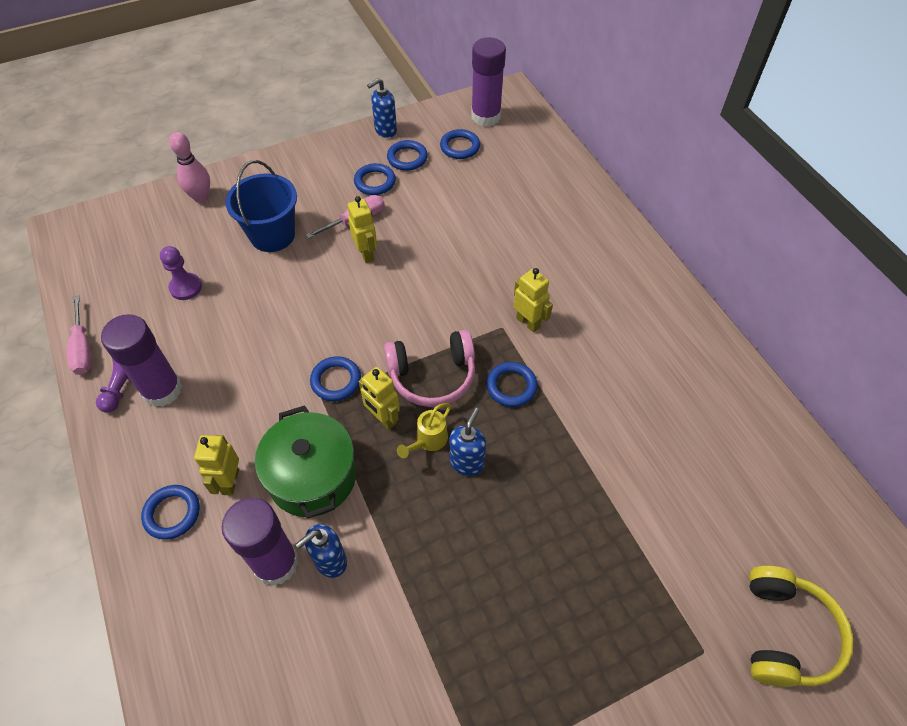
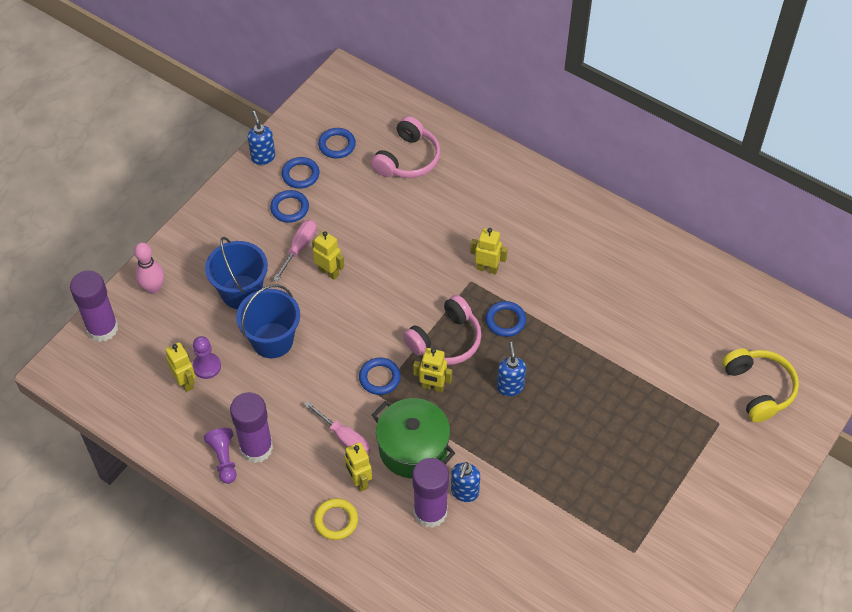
camera: 30 degrees left, 0 degrees up
pink screwdriver [67,295,92,375] -> pink screwdriver moved to [304,401,371,454]
blue ring [141,485,200,540] -> yellow ring [314,498,358,540]
blue soap dispenser [367,78,397,138] -> blue soap dispenser turned 135 degrees clockwise [248,111,275,165]
yellow watering can [397,403,451,458] -> none
purple glue stick [471,37,506,127] -> purple glue stick moved to [70,270,118,342]
none -> yellow robot [165,342,195,392]
none -> blue bucket [236,284,300,358]
none -> pink headphones [371,116,441,178]

